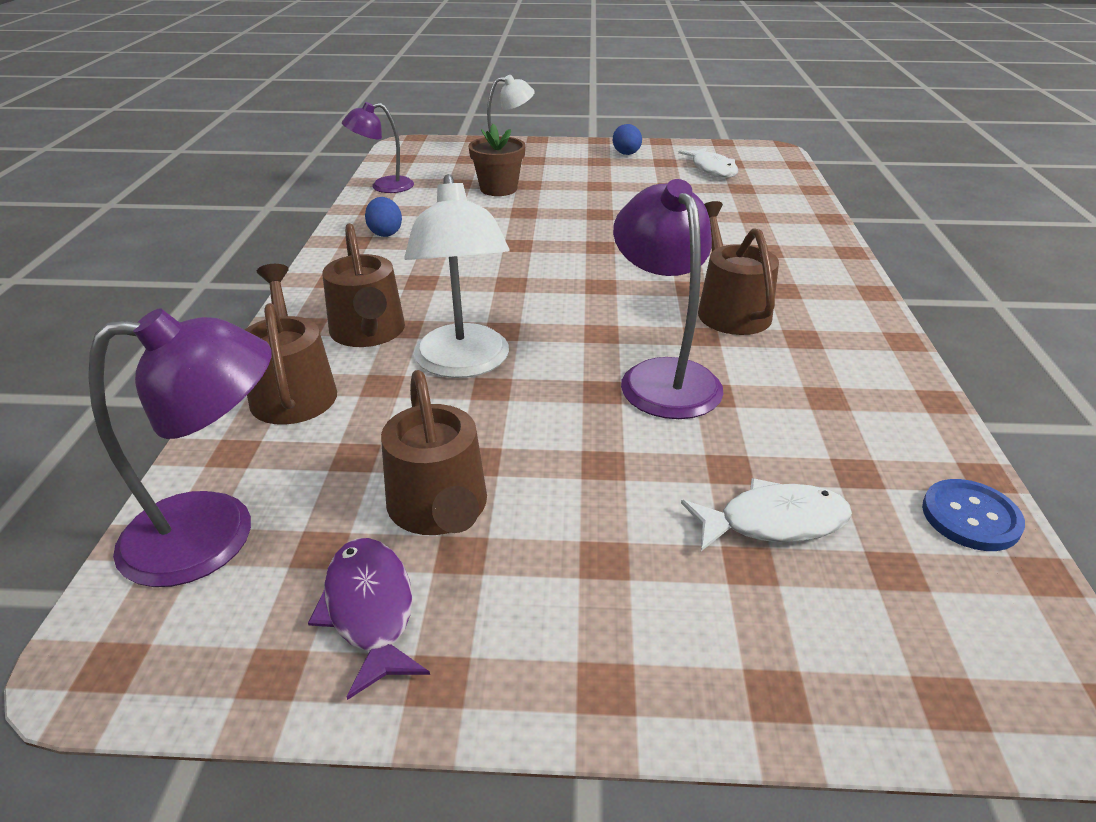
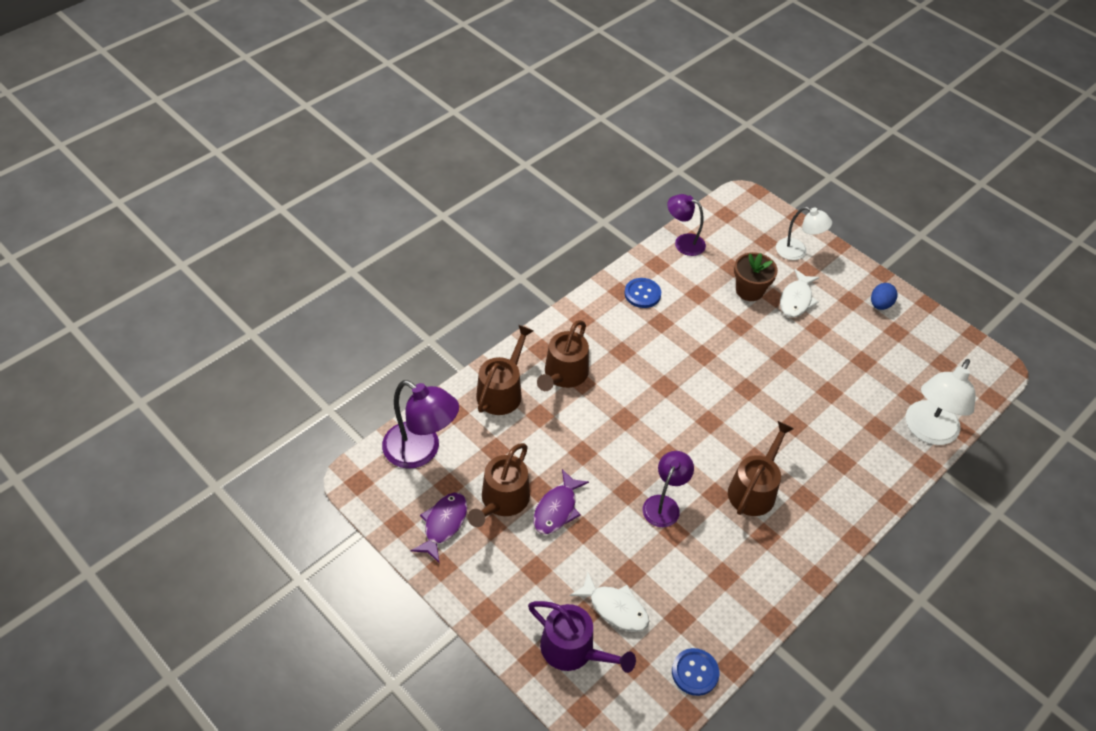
camera: 40 degrees right, 15 degrees up
blue egg [365,197,402,237] -> blue button [624,278,661,308]
white lamp [404,174,510,378] -> white lamp moved to [906,359,976,445]
purple lamp [613,179,723,419] -> purple lamp [643,451,694,527], size x0.64
white fish [678,147,738,178] -> white fish moved to [780,269,820,318]
none -> purple watering can [528,601,636,673]
none -> purple fish [533,469,589,535]

